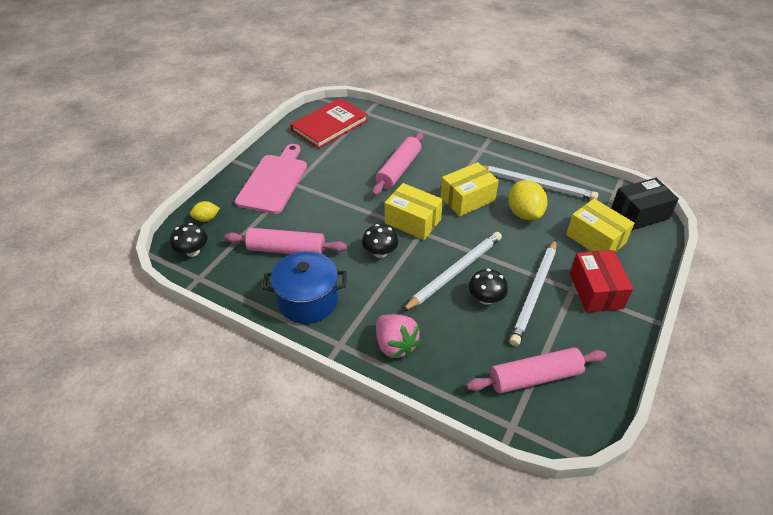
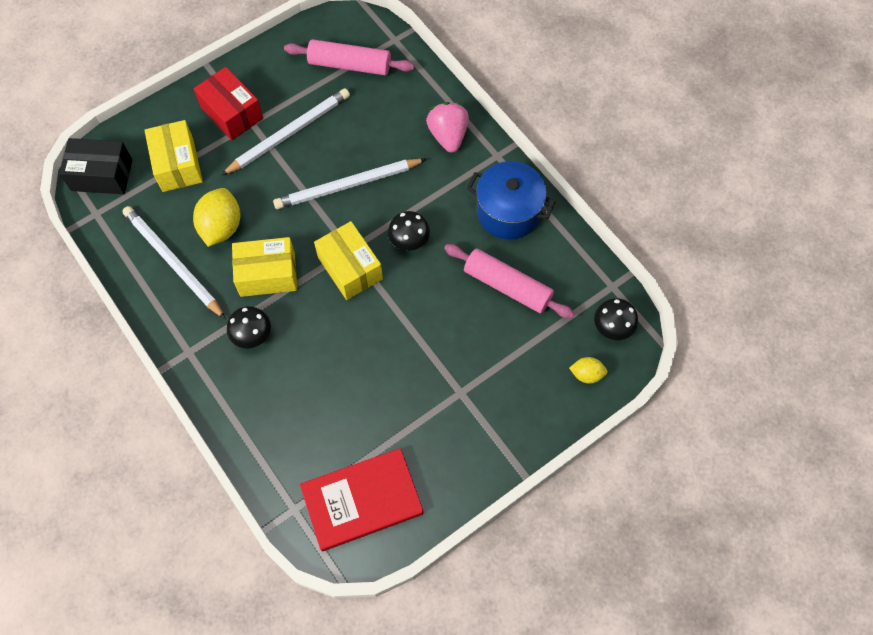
camera: 155 degrees left, 20 degrees up
pink cutting board [235,144,307,214] -> none
pink rolling pin [372,132,424,196] -> none
black mushroom [469,269,508,305] -> black mushroom moved to [227,306,271,348]
red box [570,250,633,312] -> red box turned 60 degrees counterclockwise [193,67,263,140]

